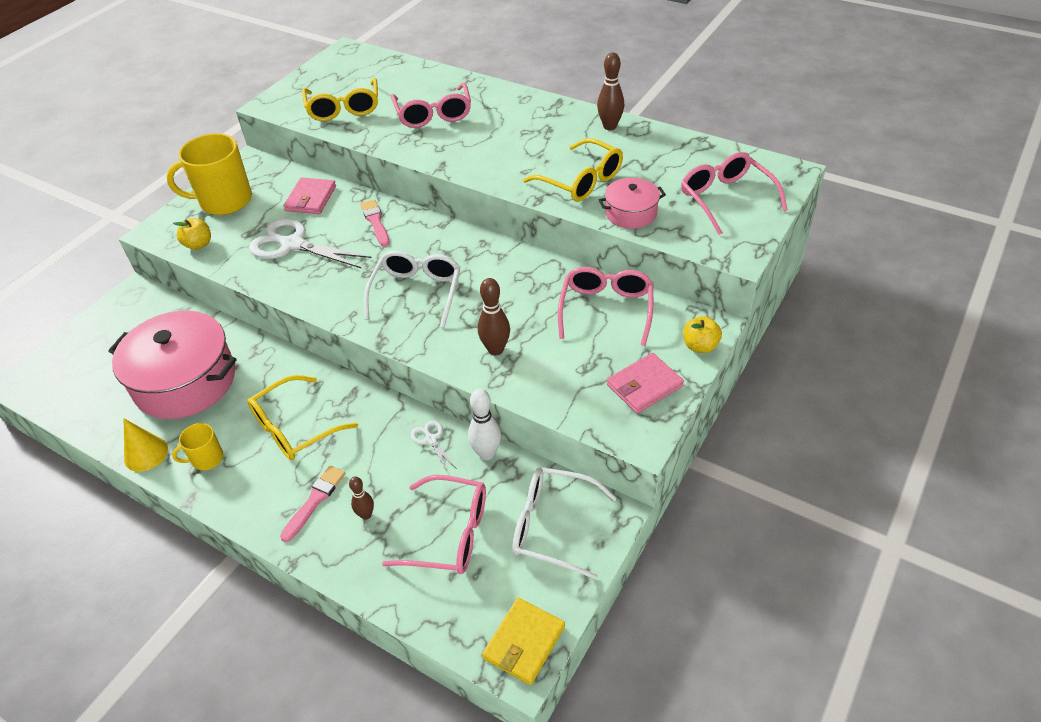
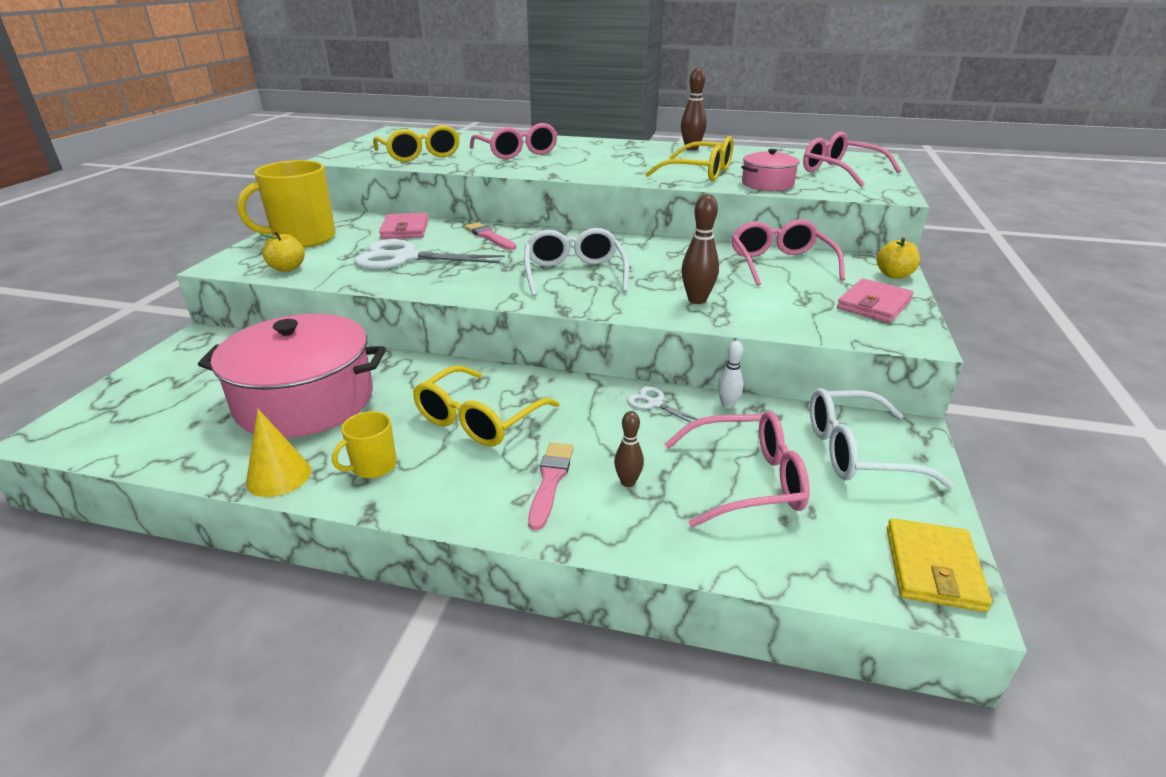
camera: 20 degrees left, 15 degrees down
white bowling pin [468,389,501,460] -> white bowling pin [718,341,743,409], size x0.63

